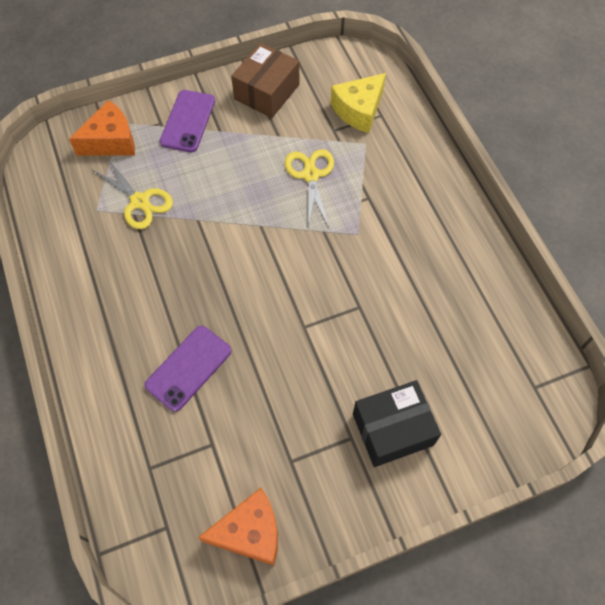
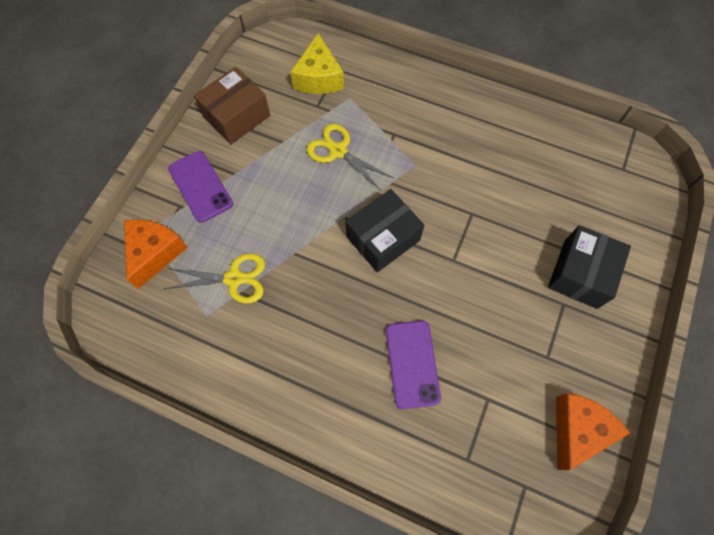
camera: 45 degrees left, 5 degrees up
brown box [231,43,299,118] -> brown box turned 60 degrees clockwise [194,67,270,145]
none -> black box [346,189,425,272]

